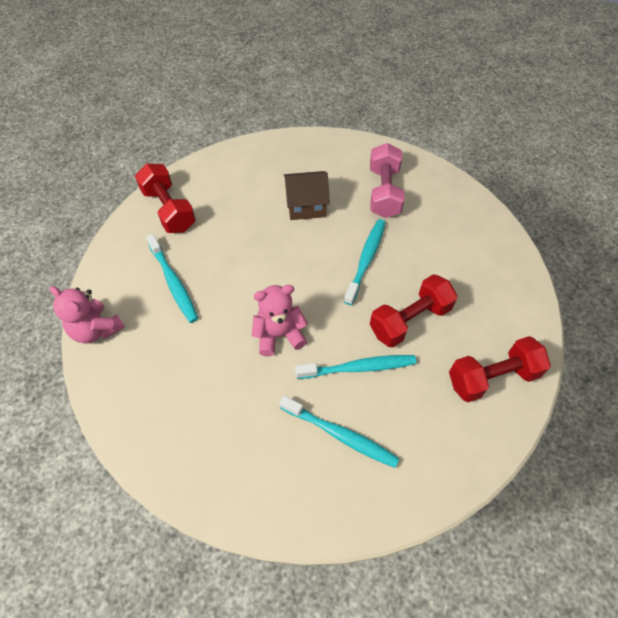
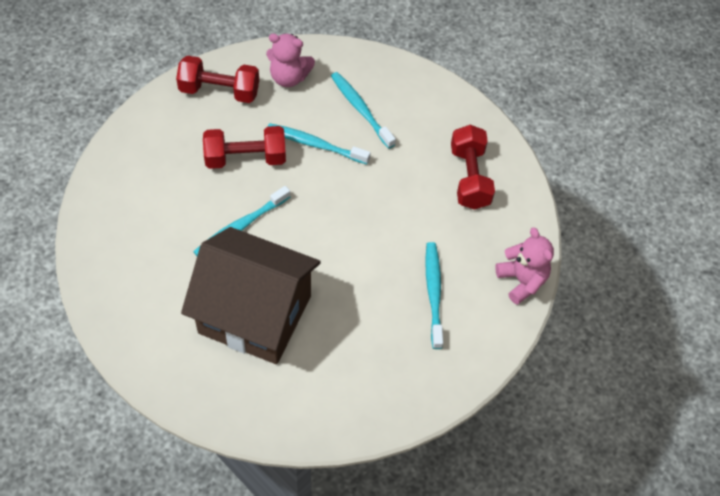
camera: 155 degrees left, 0 degrees up
red dumbbell [135,163,196,233] -> red dumbbell moved to [451,125,495,210]
pink teddy bear [252,285,308,356] -> pink teddy bear moved to [266,33,315,87]
brown house [284,171,330,220] -> brown house [181,227,321,364], size x2.04
pink dumbbell [370,143,405,218] -> none

